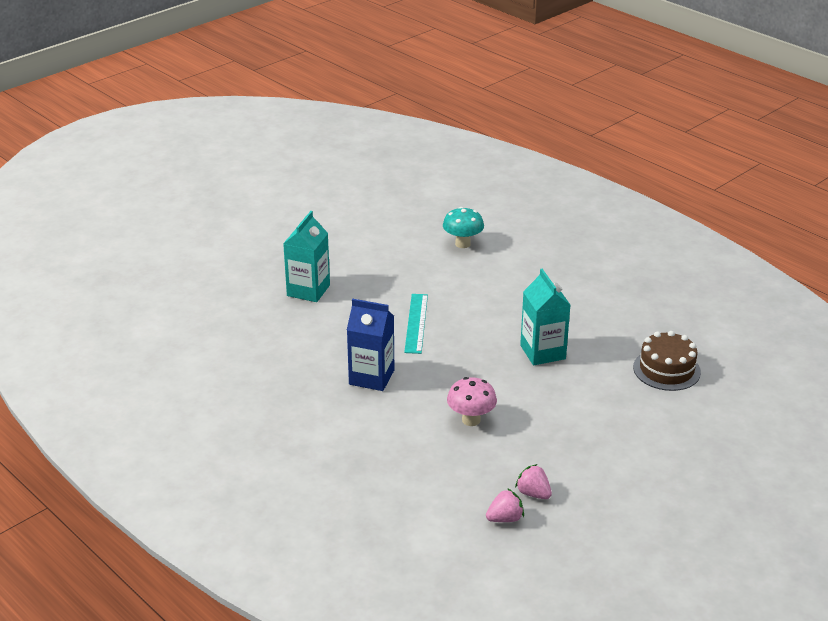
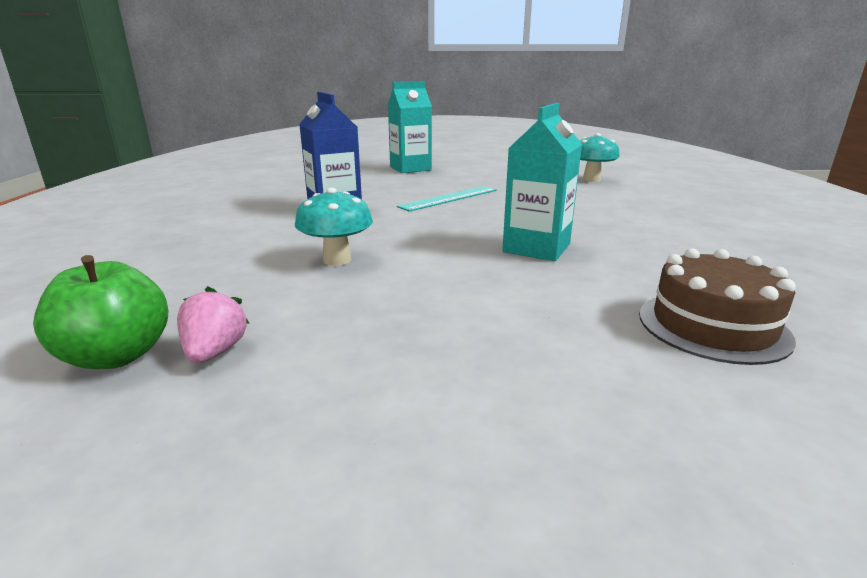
camera: 45 degrees right, 10 degrees down
pink mushroom [447,377,497,426] -> turquoise mushroom [295,188,373,266]
pink strawberry [486,488,524,522] -> green apple [33,255,168,369]

